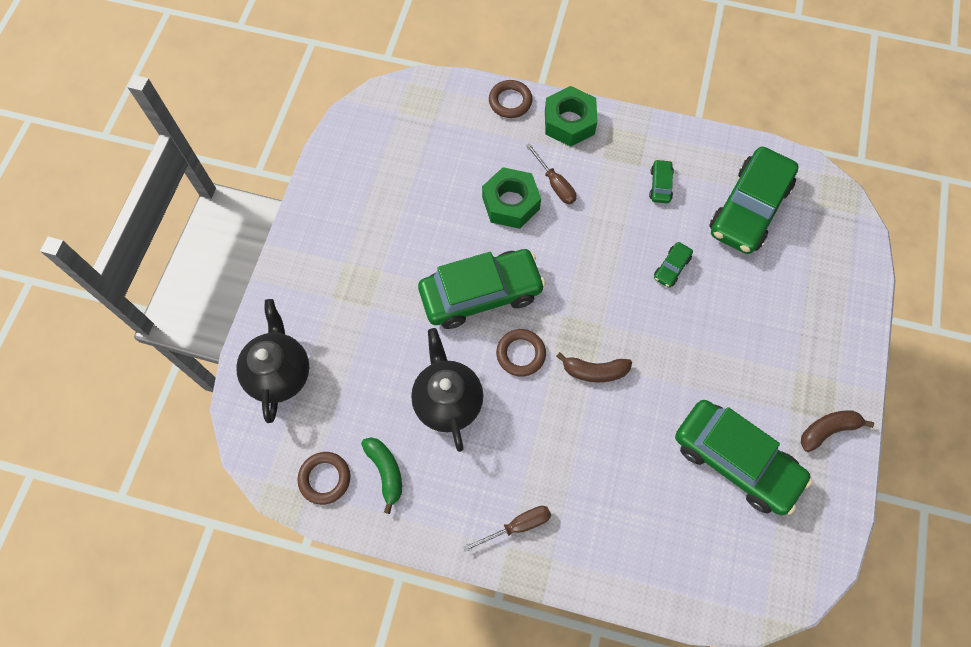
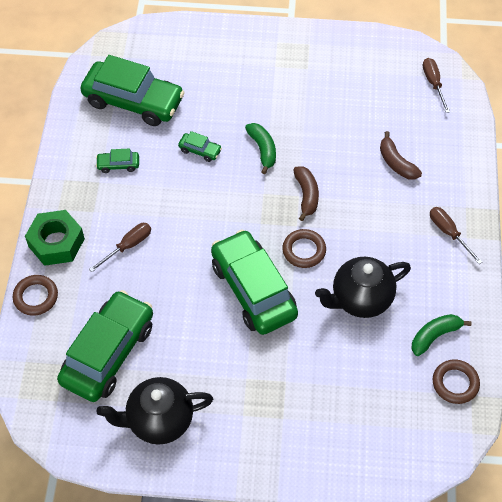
camera: 100 degrees left, 10 degrees down
black teapot [236,299,309,423] -> black teapot moved to [96,377,213,445]
green nut [482,167,541,229] -> none
green car [675,400,812,515] -> green car moved to [57,290,153,402]
brown banana [801,411,874,452] -> brown banana moved to [380,131,422,180]
none -> green banana [245,123,276,174]
none -> brown screwdriver [423,58,450,113]

